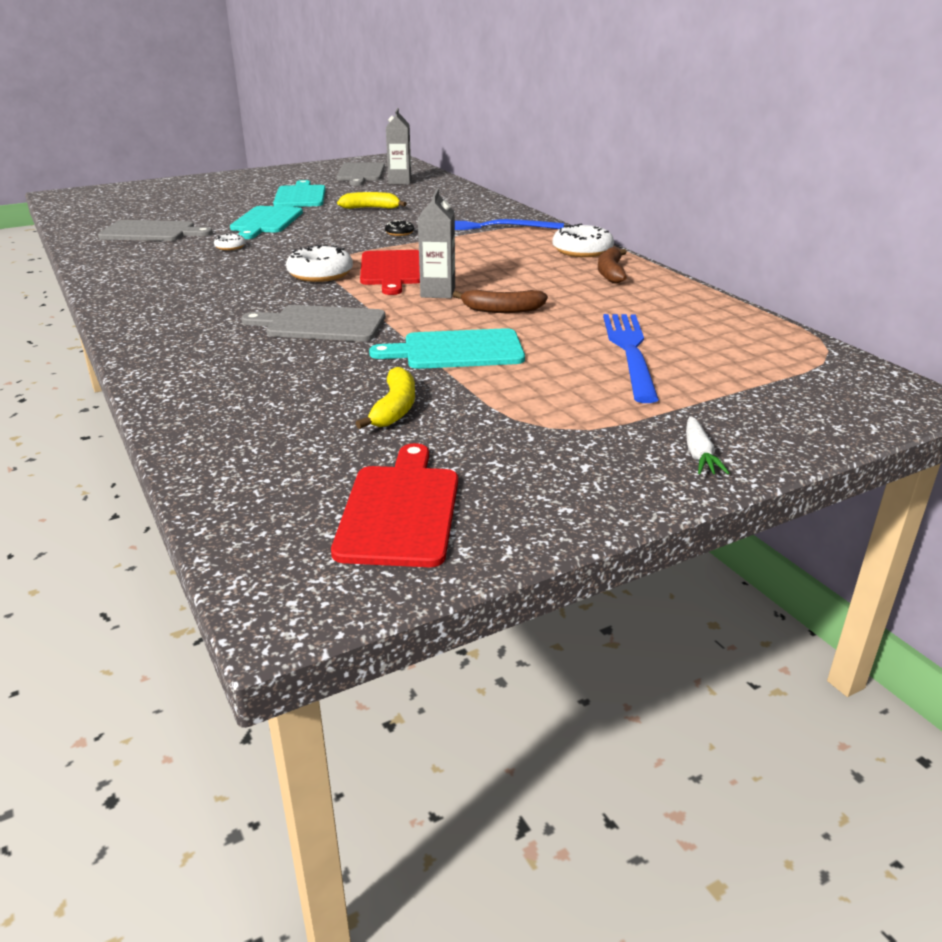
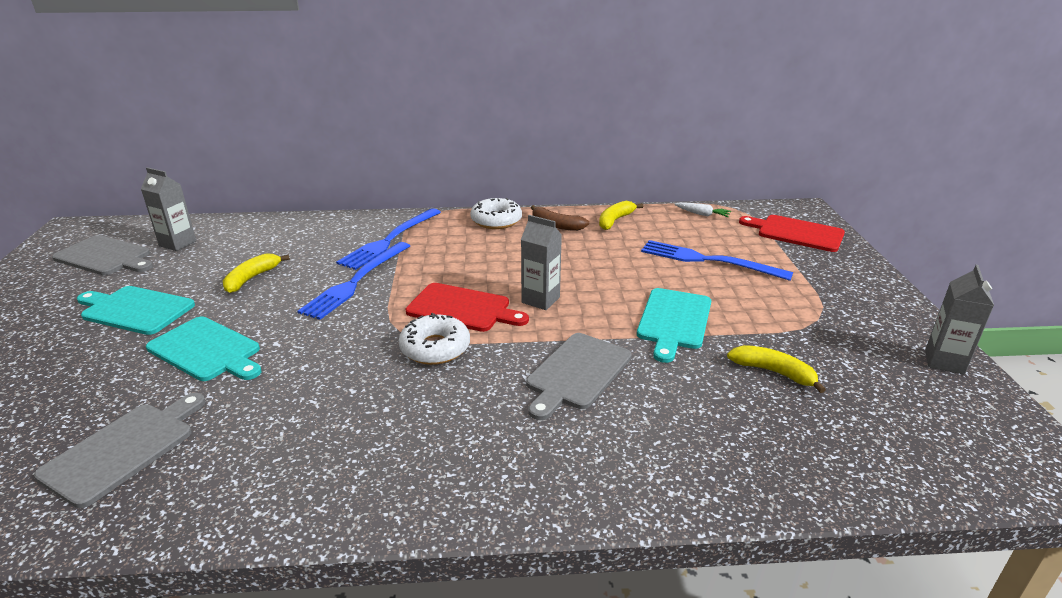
camera: 65 degrees left, 0 degrees up
white donut [214,234,246,250] -> none
red cutting board [331,443,458,567] -> red cutting board moved to [739,215,845,252]
black donut [385,220,414,236] -> blue fork [298,242,410,320]
brown banana [453,290,548,313] -> none
white carrot [686,416,729,474] -> white carrot moved to [674,202,731,217]
none -> yellow banana [599,201,643,230]
none -> grey carton [925,265,994,375]

